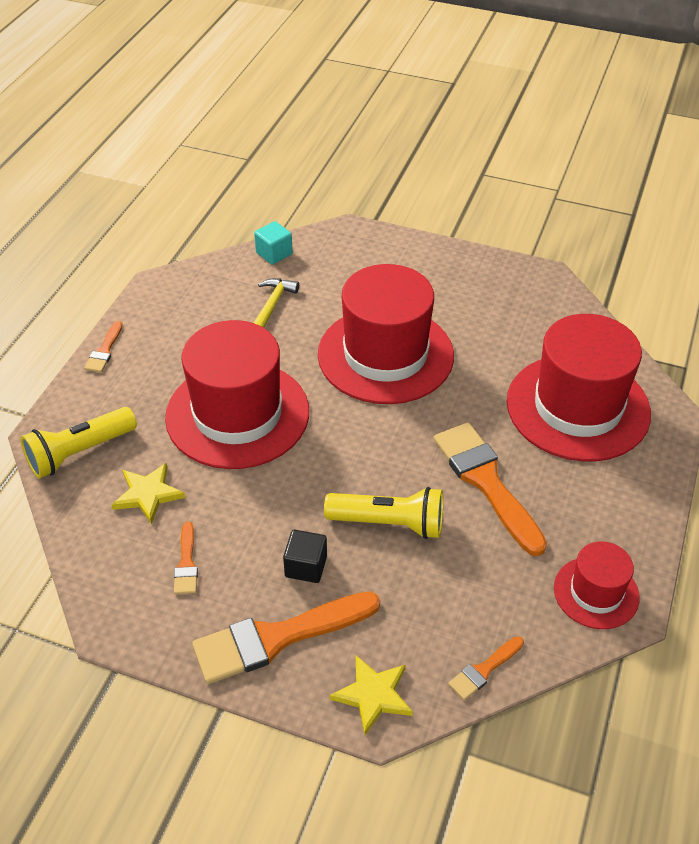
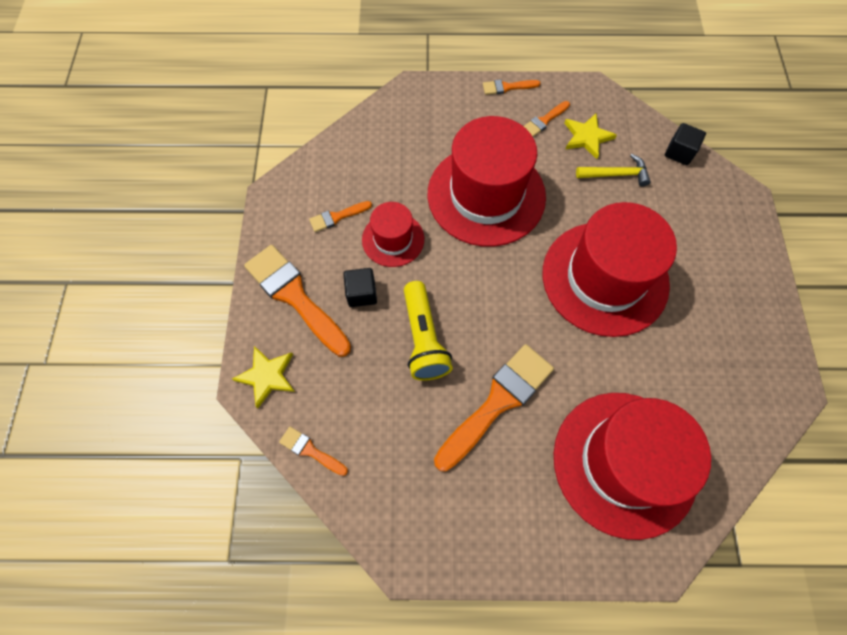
camera: 70 degrees right, 20 degrees up
yellow flashlight [21,407,137,479] -> none
yellow star [112,463,185,524] -> yellow star moved to [564,114,617,159]
turquoise cube [254,221,293,265] -> black cube [665,123,706,165]
red hat [554,541,640,629] -> red hat moved to [362,202,424,267]
none -> orange brush [524,101,570,137]

